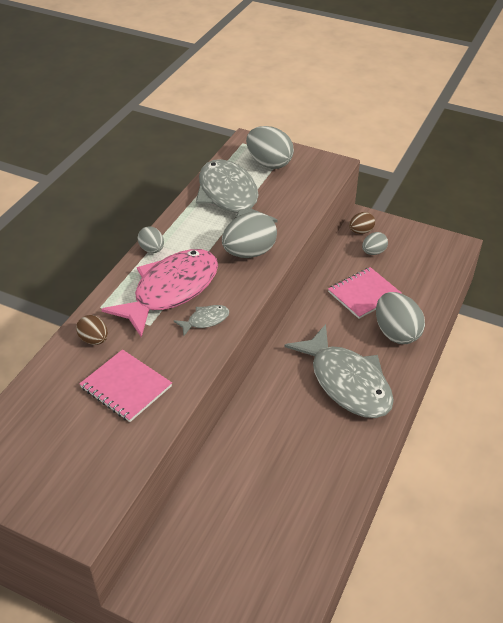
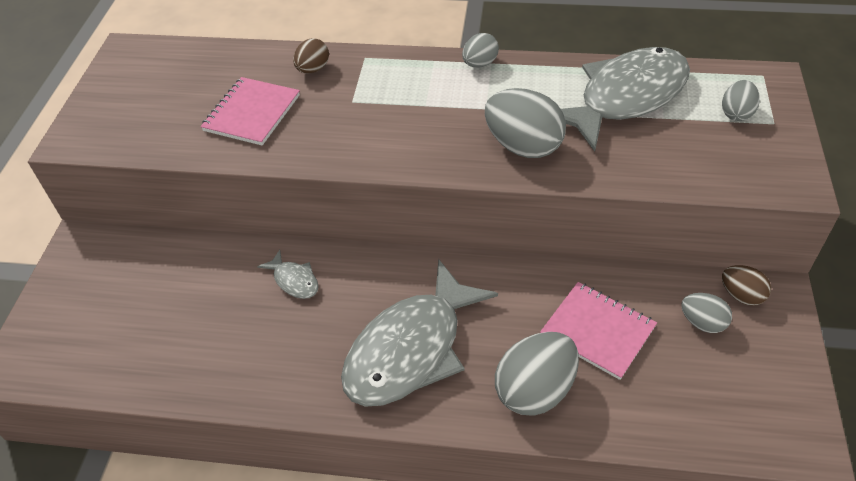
camera: 75 degrees right, 5 degrees up
pink fish [101,249,218,338] -> none
grey fish [174,305,229,336] -> grey fish moved to [257,250,319,299]
grey egg [246,126,294,169] -> grey egg [722,80,760,121], size x0.56

